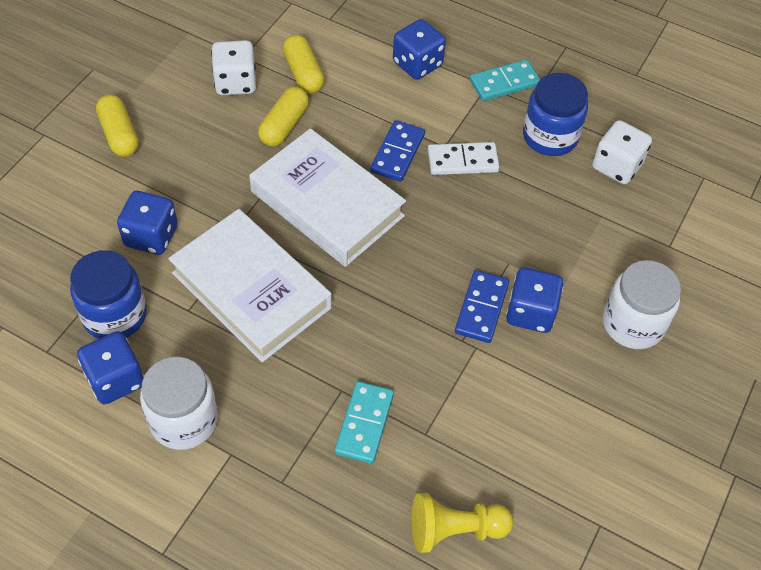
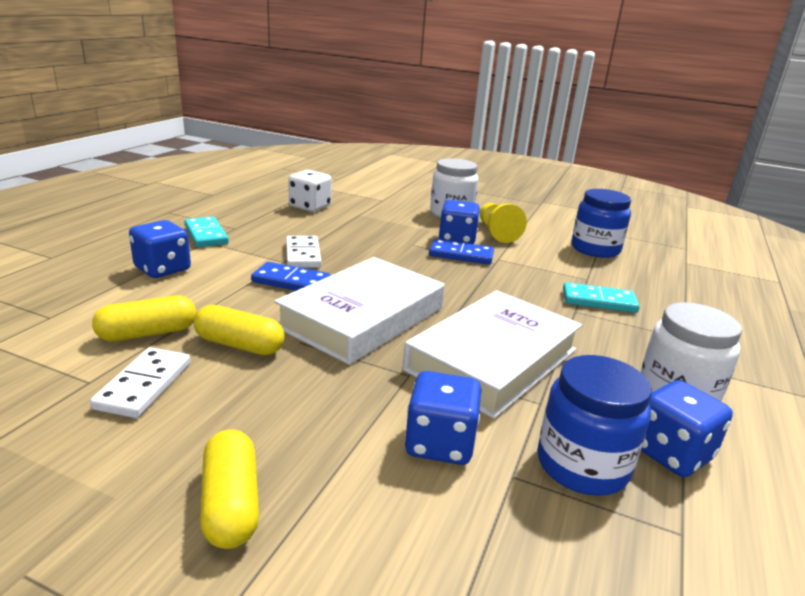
camera: 95 degrees left, 30 degrees down
yellow capsule [96,95,139,157] -> yellow capsule turned 75 degrees counterclockwise [200,429,259,549]
white dice [211,40,256,95] -> white domino [90,347,190,418]
yellow pawn [412,493,513,553] -> yellow pawn moved to [480,203,527,243]
blue jar [523,73,588,156] -> blue jar moved to [571,189,631,258]

